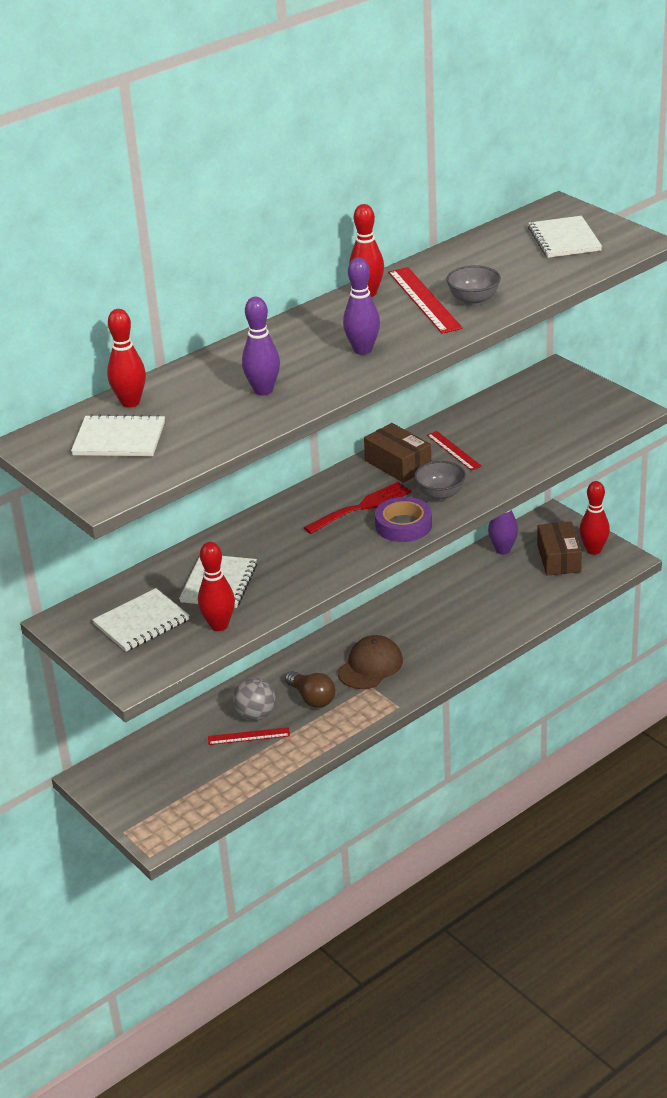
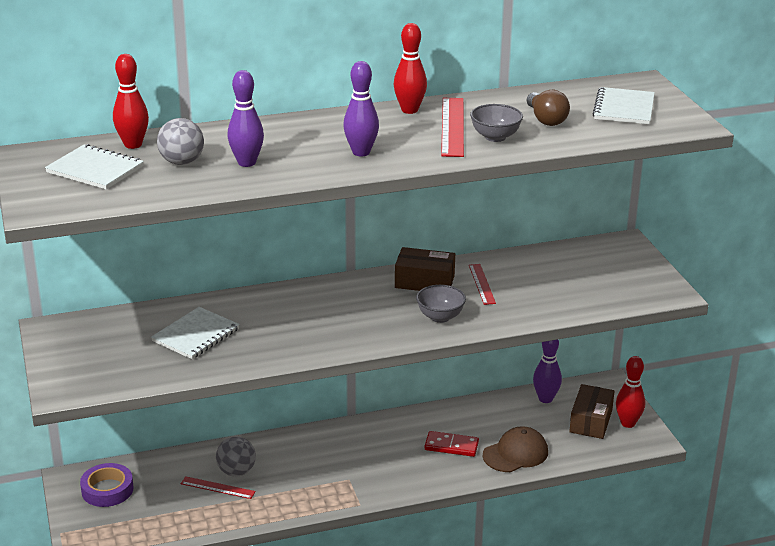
camera: 20 degrees right, 5 degrees down
white notebook [92,588,190,652] -> none
red bowling pin [198,542,235,631] -> none
brown light bulb [285,671,335,708] -> brown light bulb moved to [527,90,570,126]
red fork [304,482,412,534] -> none
brown cap [338,635,403,689] -> brown cap moved to [483,426,548,472]
brown box [364,423,431,483] -> brown box turned 60 degrees counterclockwise [395,247,455,291]
purple tape [375,497,432,542] -> purple tape moved to [80,463,134,507]
none -> grey ball [157,118,204,165]
none -> red domino [424,431,479,457]

